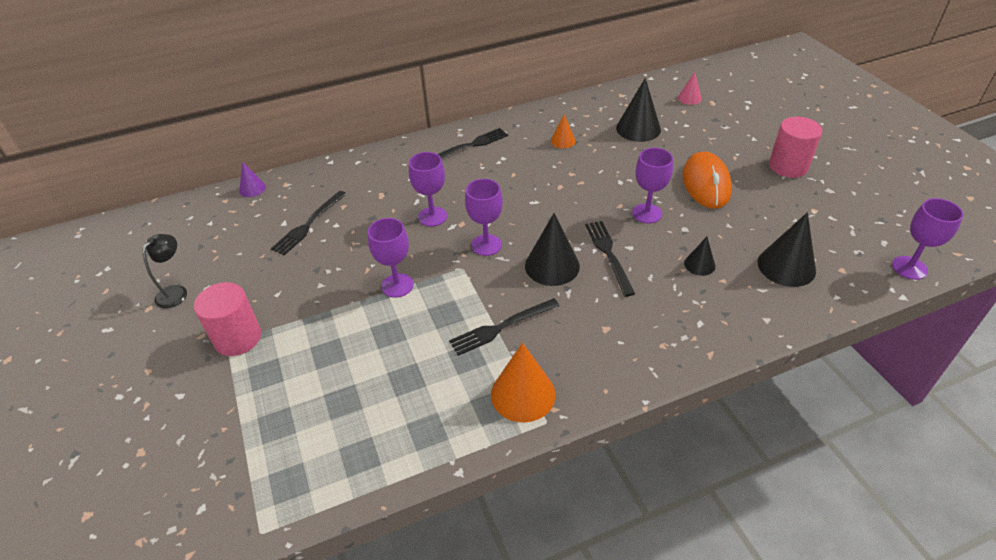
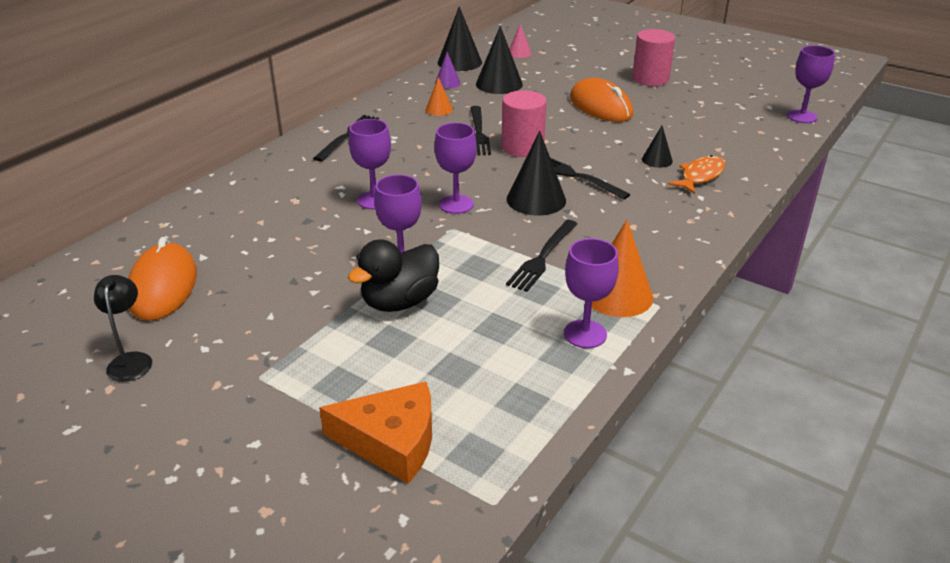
camera: 35 degrees left, 10 degrees down
pink cylinder [194,282,261,356] -> pink cylinder moved to [502,90,547,157]
purple cone [239,162,266,197] -> purple cone moved to [435,52,461,89]
black fork [271,191,347,255] -> black fork moved to [470,106,491,155]
purple goblet [632,148,673,224] -> purple goblet moved to [564,238,619,348]
black cone [758,212,816,287] -> black cone moved to [438,6,482,71]
none -> orange mouse [128,237,197,321]
none -> orange cheese [319,381,432,484]
none -> black duck [348,239,439,312]
none -> orange fish [668,155,725,194]

